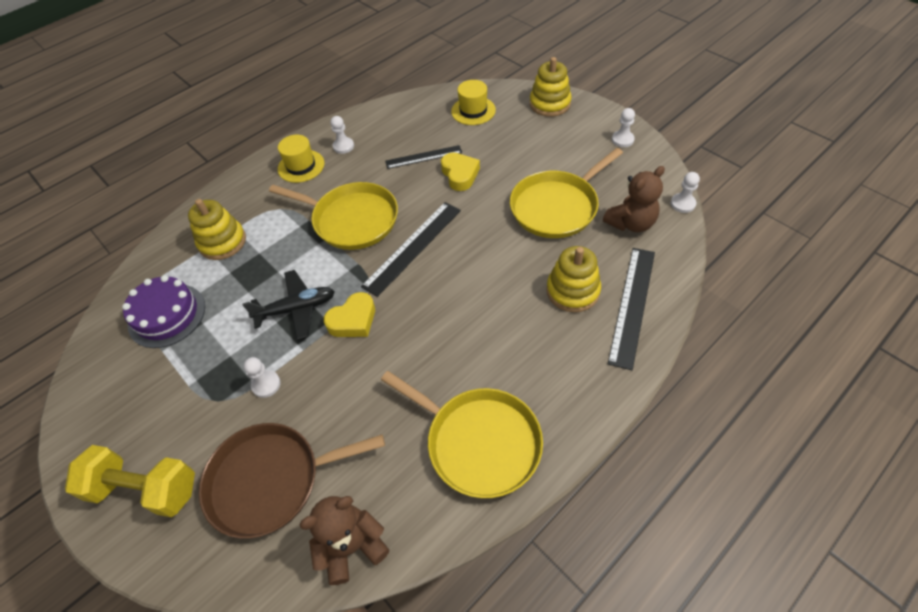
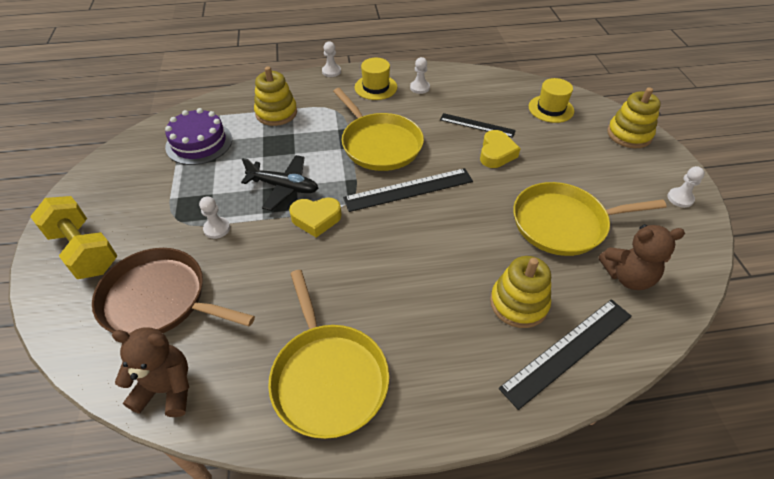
camera: 30 degrees right, 5 degrees down
white pawn [671,172,700,213] -> white pawn moved to [322,42,341,77]

